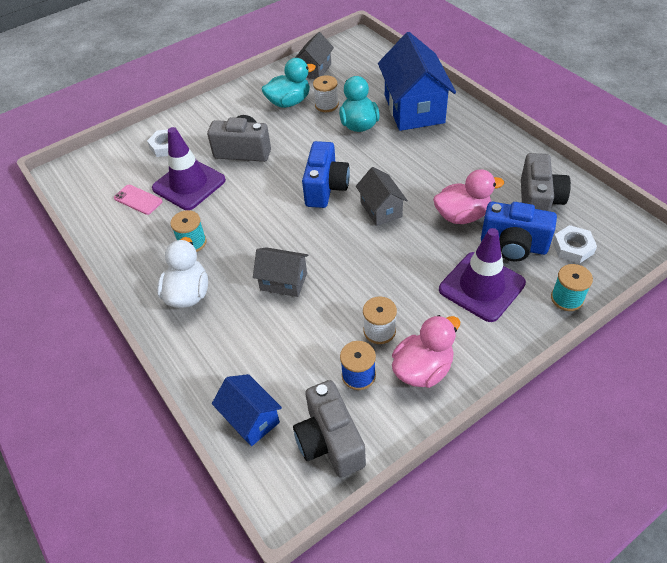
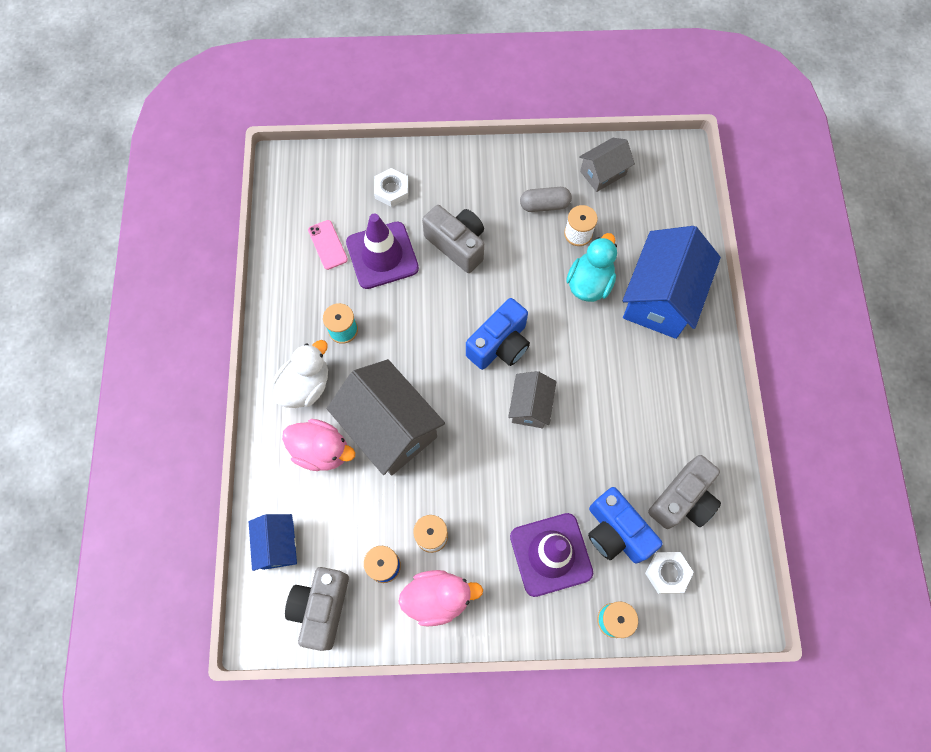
camera: 30 degrees right, 20 degrees up
grey house [253,247,309,297] -> grey house [327,359,445,476], size x1.87
turquoise duck [262,58,316,108] -> grey capsule [520,187,572,212]
pink duck [433,169,504,224] -> pink duck moved to [282,419,355,471]

